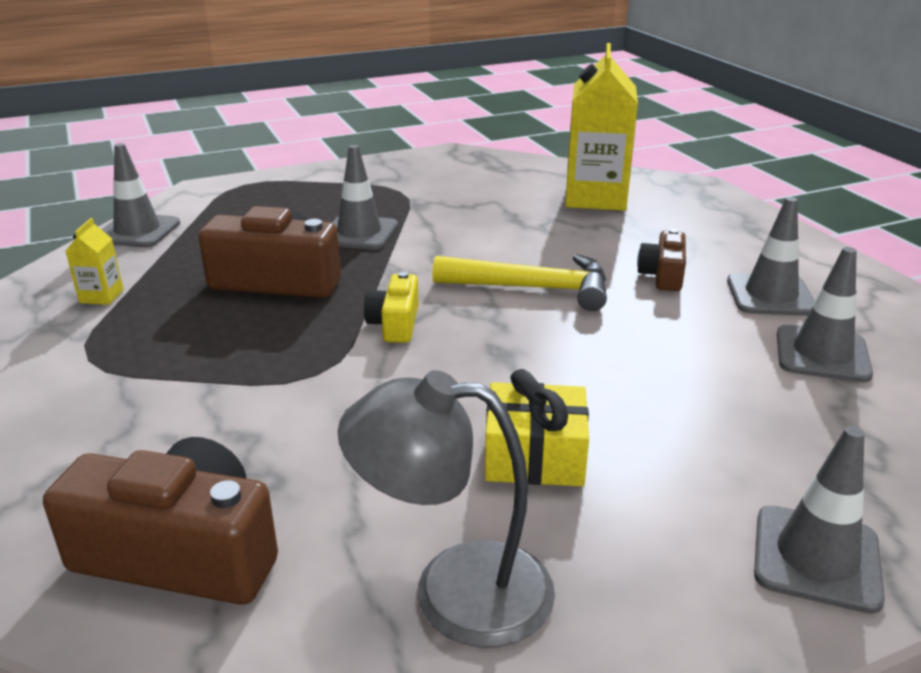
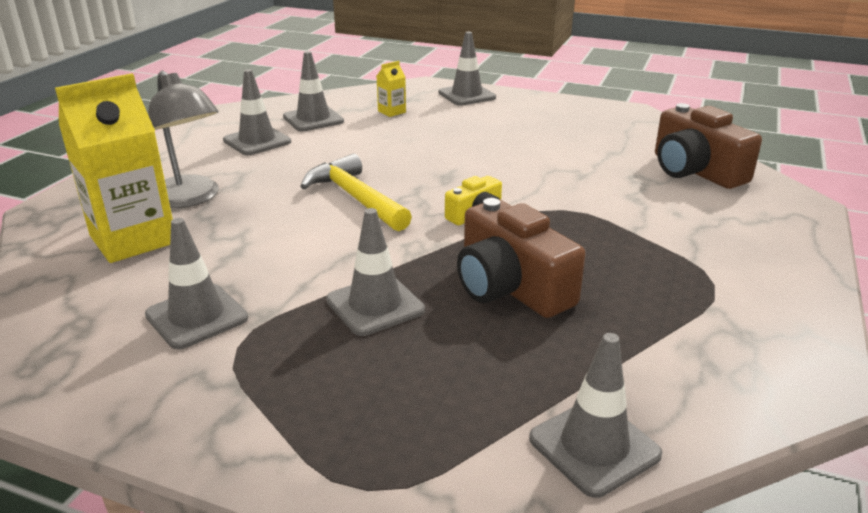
camera: 135 degrees left, 0 degrees up
yellow carton [66,218,124,305] -> yellow carton moved to [377,61,406,117]
grey lamp [338,370,555,648] -> grey lamp moved to [148,71,219,208]
yellow gift [485,369,589,486] -> none
brown camera [637,229,686,291] -> none
none -> grey traffic cone [145,218,248,349]

